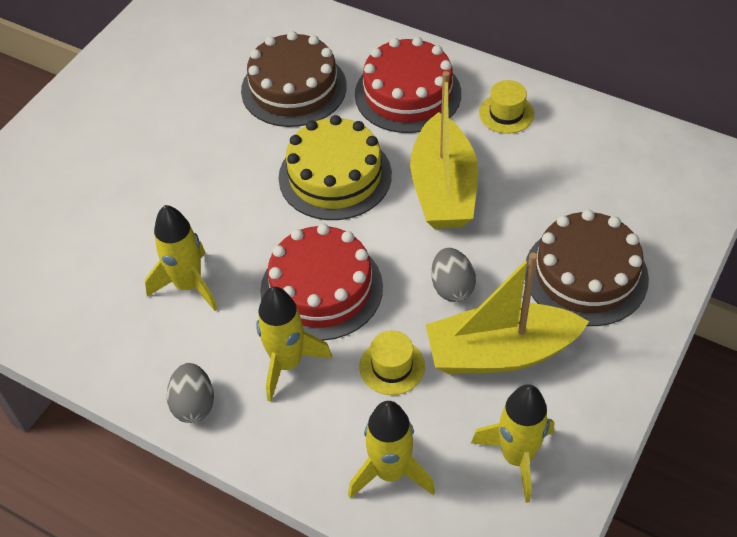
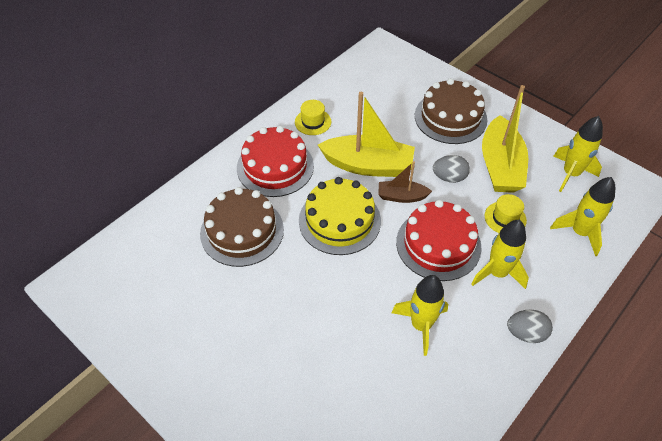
camera: 80 degrees left, 0 degrees up
none -> brown boat [378,161,432,203]

